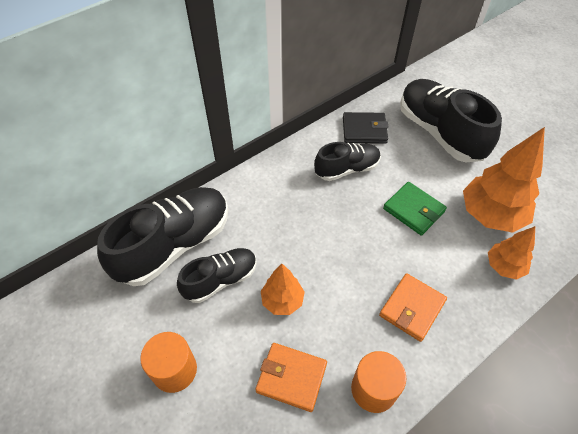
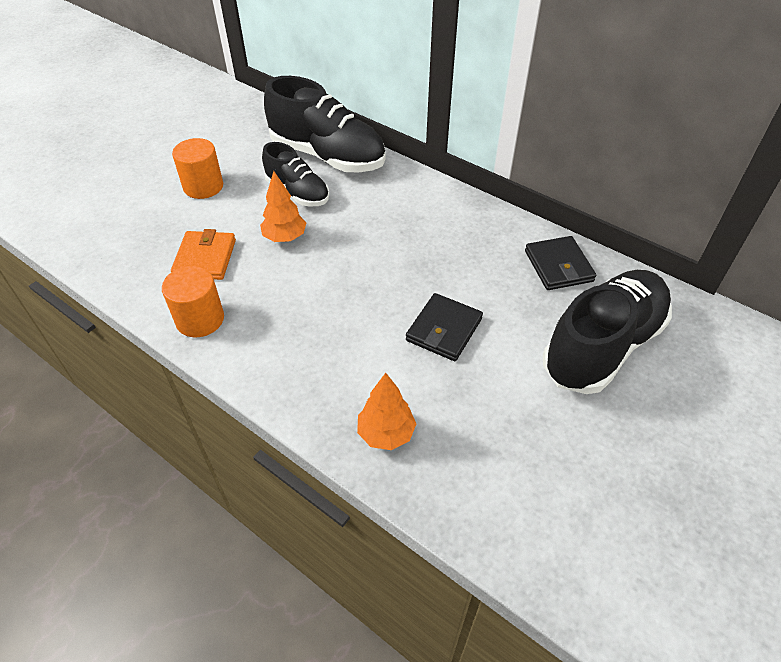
camera: 75 degrees right, 5 degrees down
black shoe [314,142,381,181] -> none
orange wallet [379,273,447,342] -> none
green wallet [383,182,447,236] -> black wallet [406,293,483,361]
orange tree [463,127,545,233] -> none

